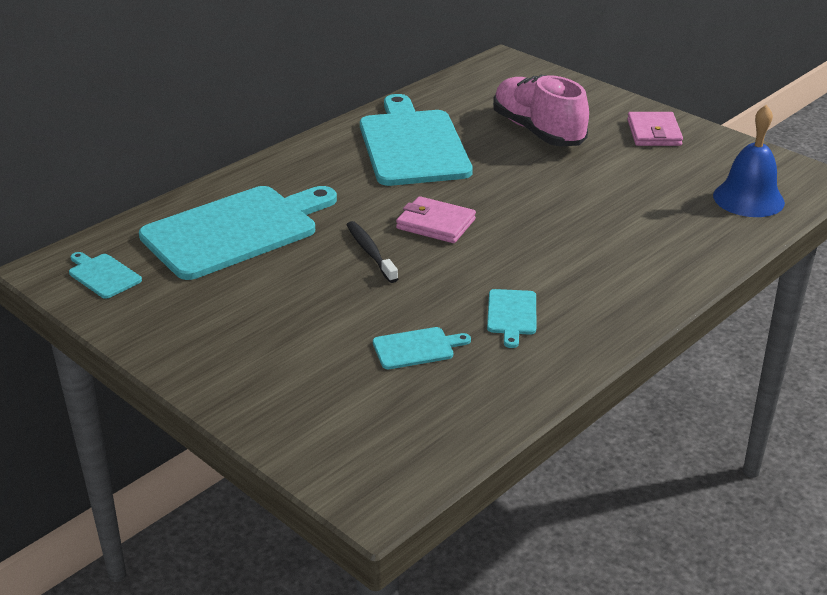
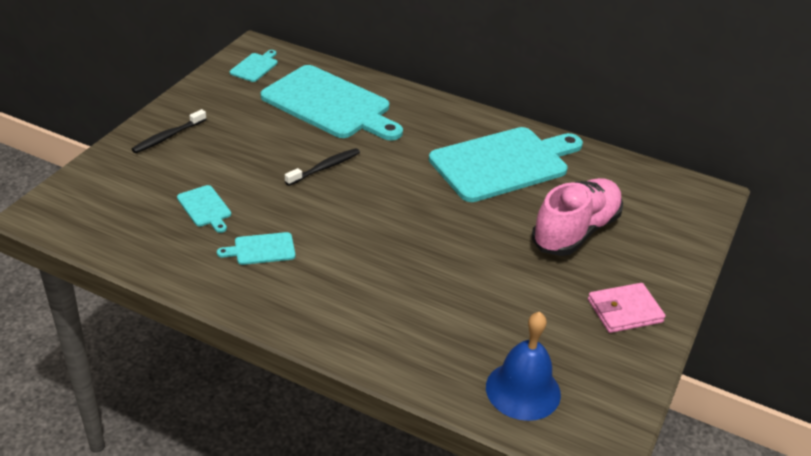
camera: 70 degrees right, 5 degrees up
pink wallet [396,196,476,243] -> none
none -> black toothbrush [132,109,207,153]

